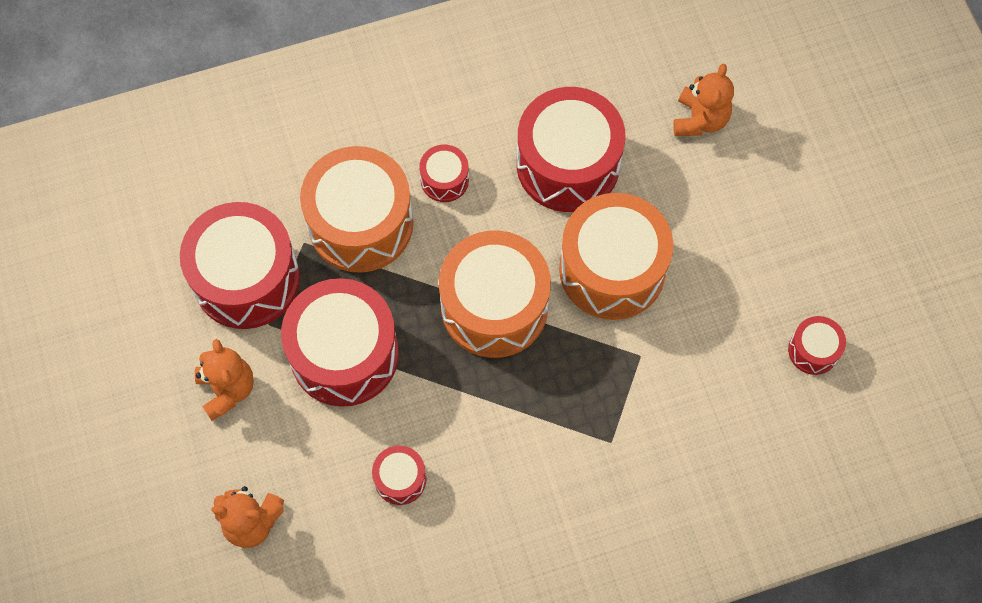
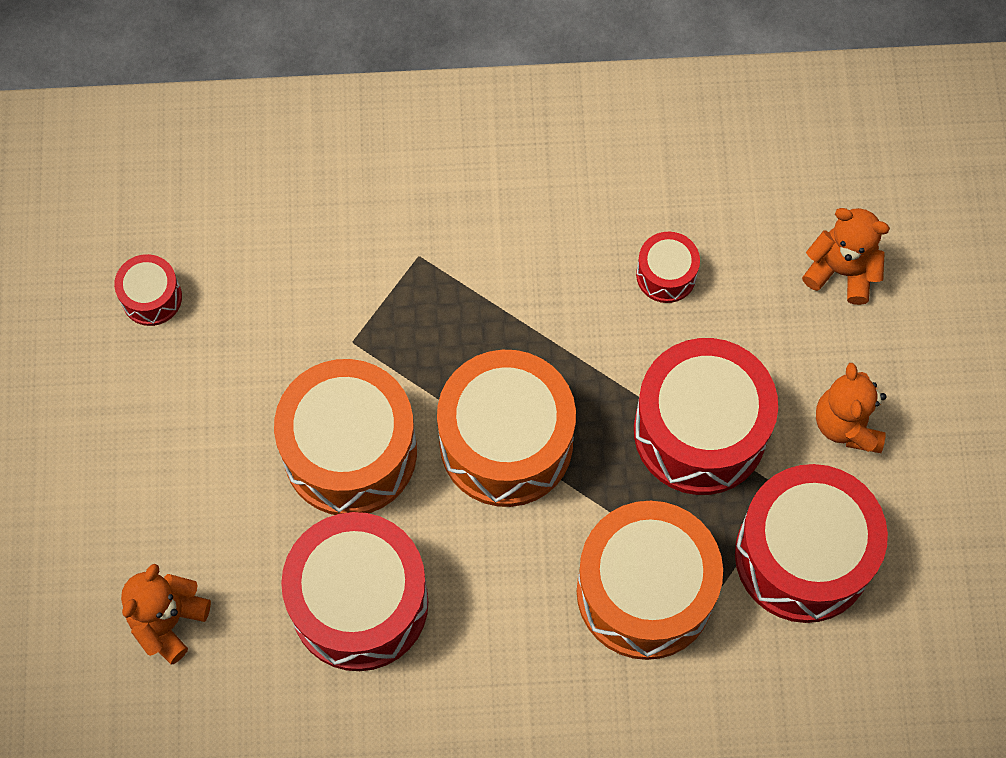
camera: 165 degrees left, 0 degrees up
red drum [419,145,469,202] -> none

